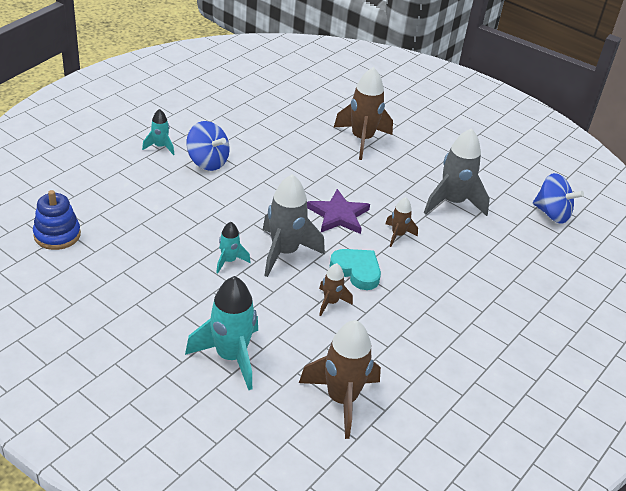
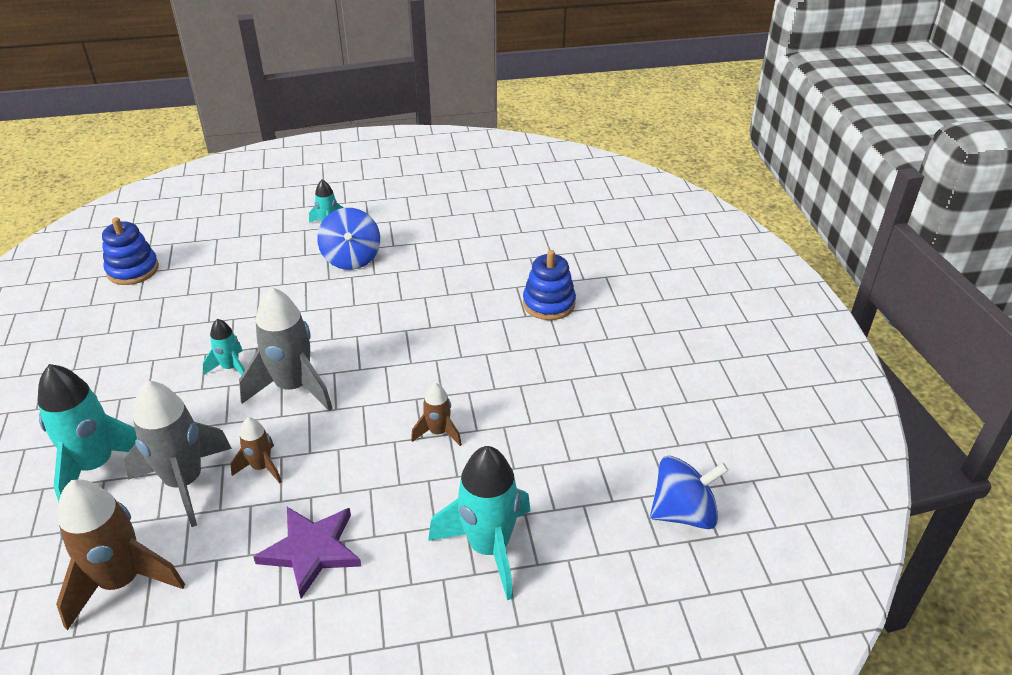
camera: 45 degrees right, 0 degrees up
purple star [307,189,370,234] -> purple star moved to [253,507,362,599]
turquoise heart [330,249,381,290] -> none
brown rocket [334,67,393,160] -> blue stacking toy [523,250,576,320]
grey rocket [424,128,490,216] -> grey rocket moved to [124,380,232,527]
blue spinning top [533,173,584,224] -> blue spinning top turned 90 degrees counterclockwise [650,456,729,529]
none -> turquoise rocket [428,446,531,600]

